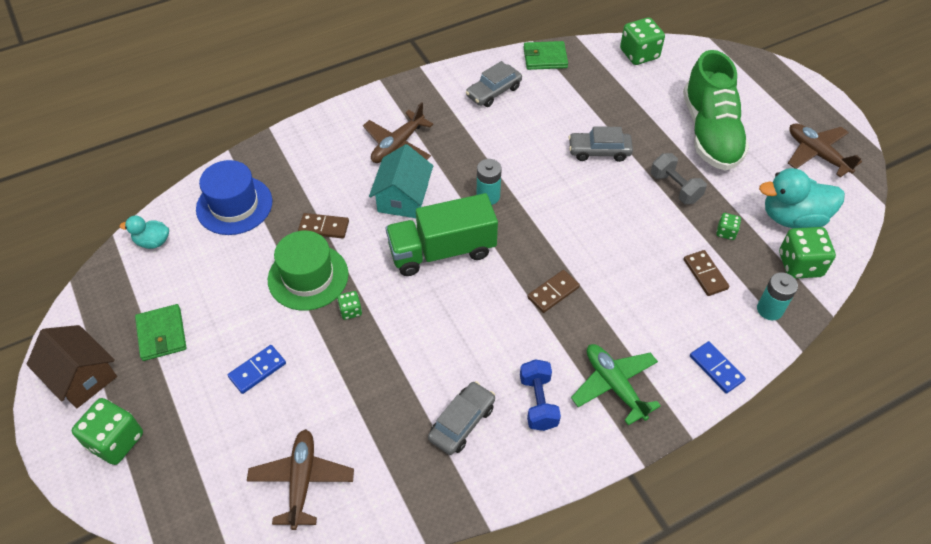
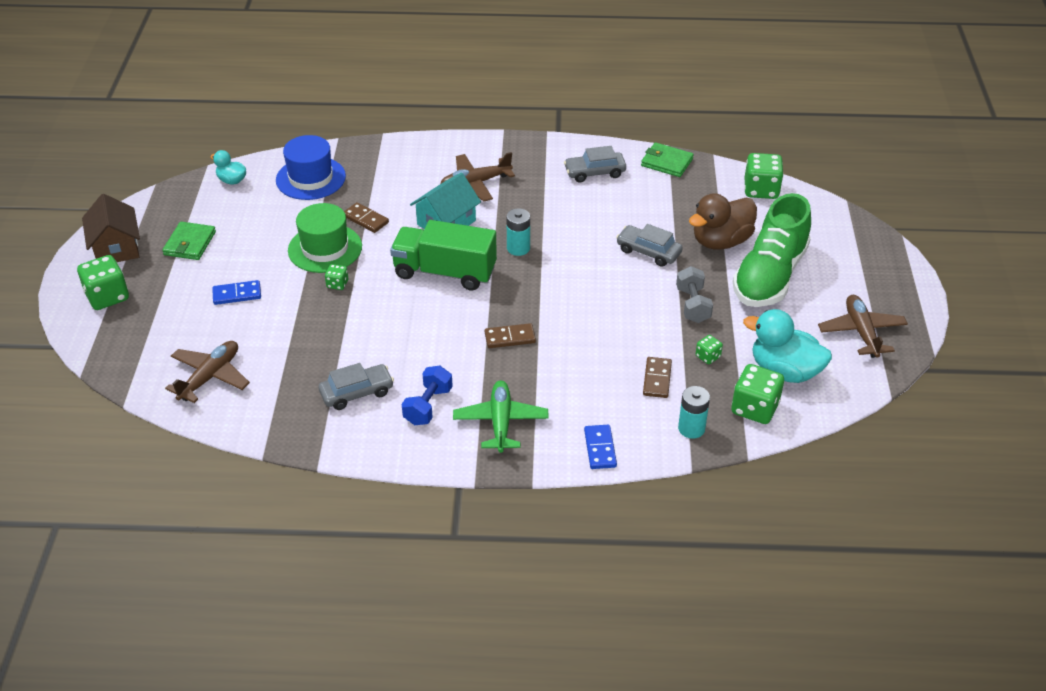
camera: 30 degrees right, 10 degrees down
none -> brown duck [689,193,757,250]

